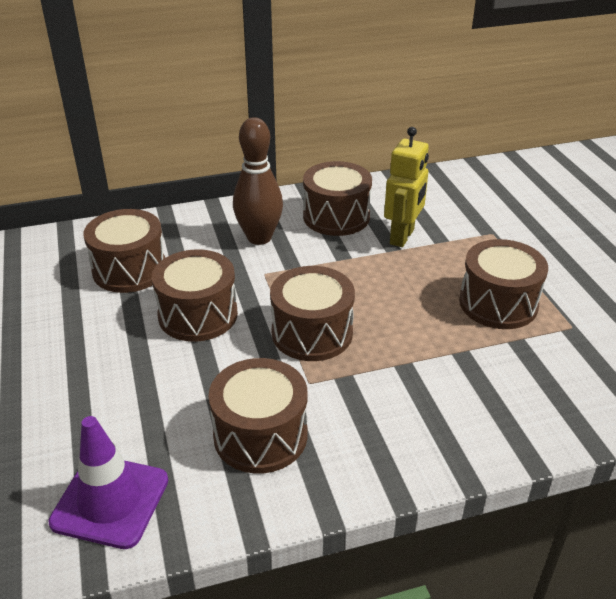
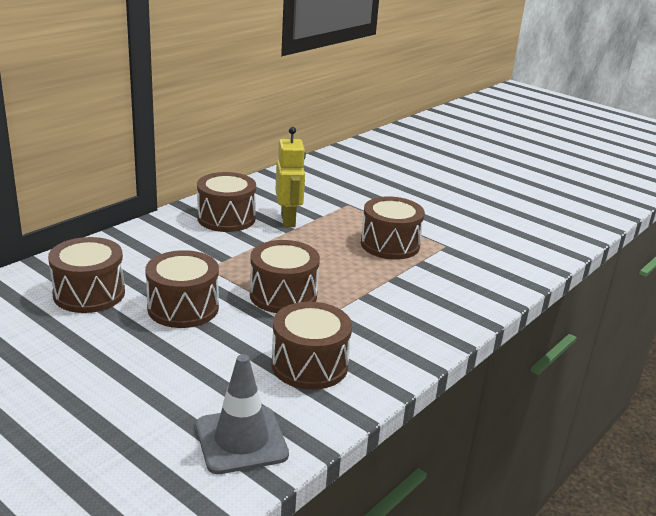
camera: 35 degrees left, 10 degrees down
purple traffic cone [48,416,168,549] -> grey traffic cone [196,354,289,474]
brown bowling pin [233,117,283,245] -> none

